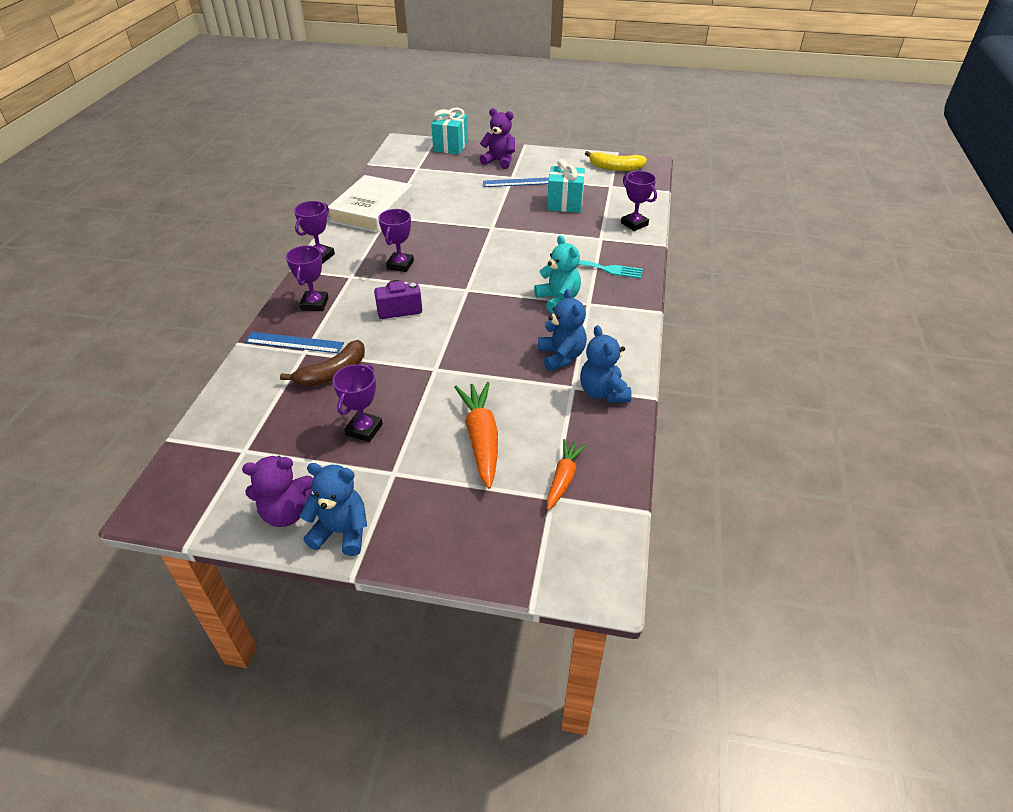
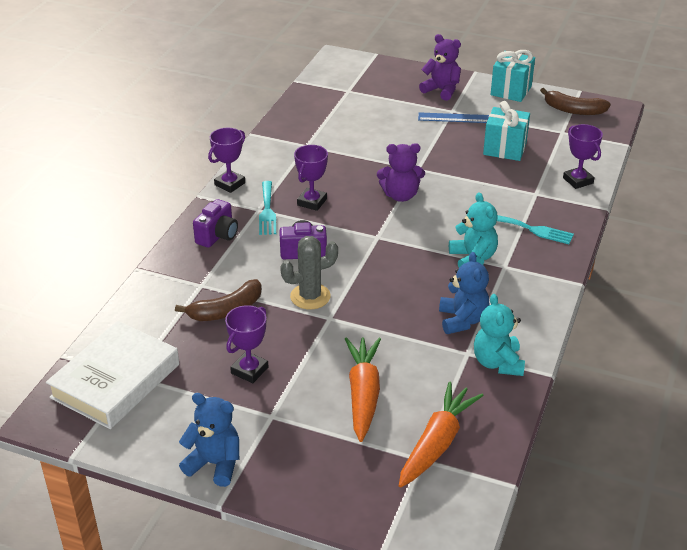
camera: 10 degrees right, 5 degrees down
purple teddy bear [242,456,313,527] -> purple teddy bear moved to [377,143,425,202]
blue ruler [245,332,344,353] -> none
purple trophy [286,245,328,311] -> purple camera [193,199,238,248]
white book [328,175,413,233] -> white book moved to [46,321,179,429]
turquoise gift [431,108,468,154] -> turquoise gift moved to [491,50,535,102]
orange carrot [547,439,586,510] -> orange carrot [399,382,484,488], size x1.61
blue teddy bear [580,325,632,403] -> turquoise teddy bear [474,294,525,376]
yellow banana [585,151,647,171] -> brown banana [540,88,611,115]
none -> turquoise fork [259,181,276,235]
none -> grey cactus [280,236,338,309]

